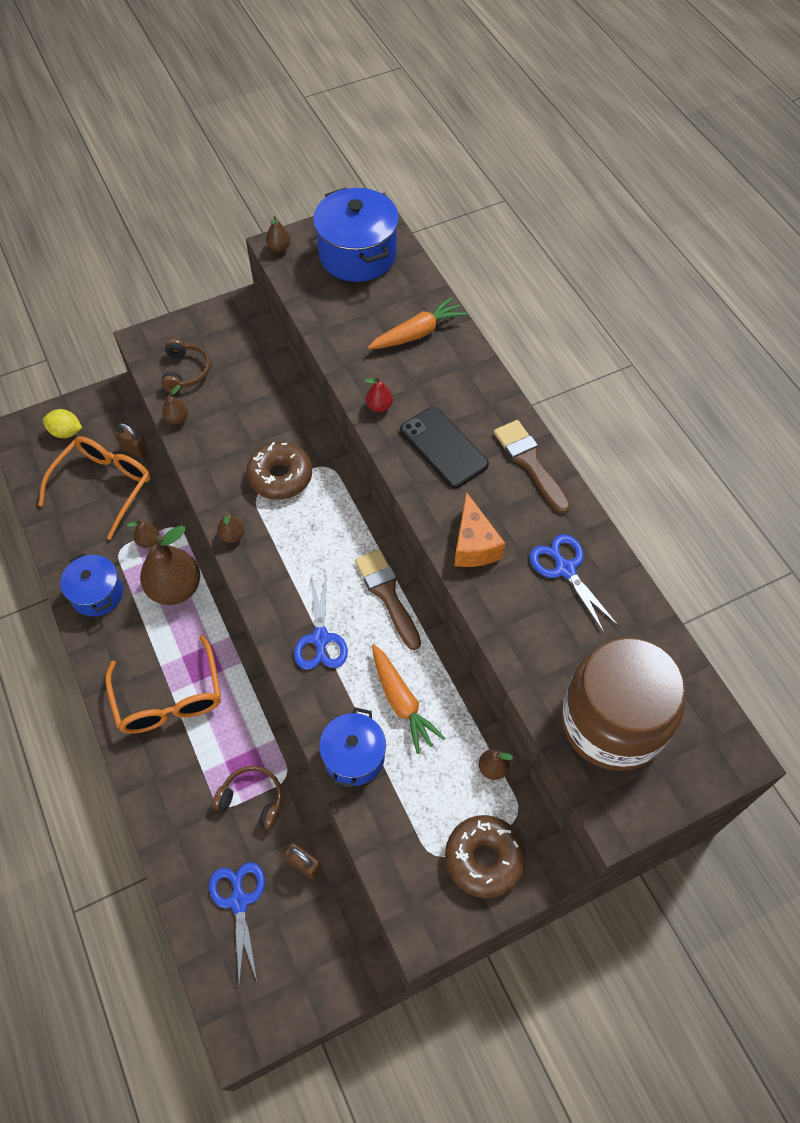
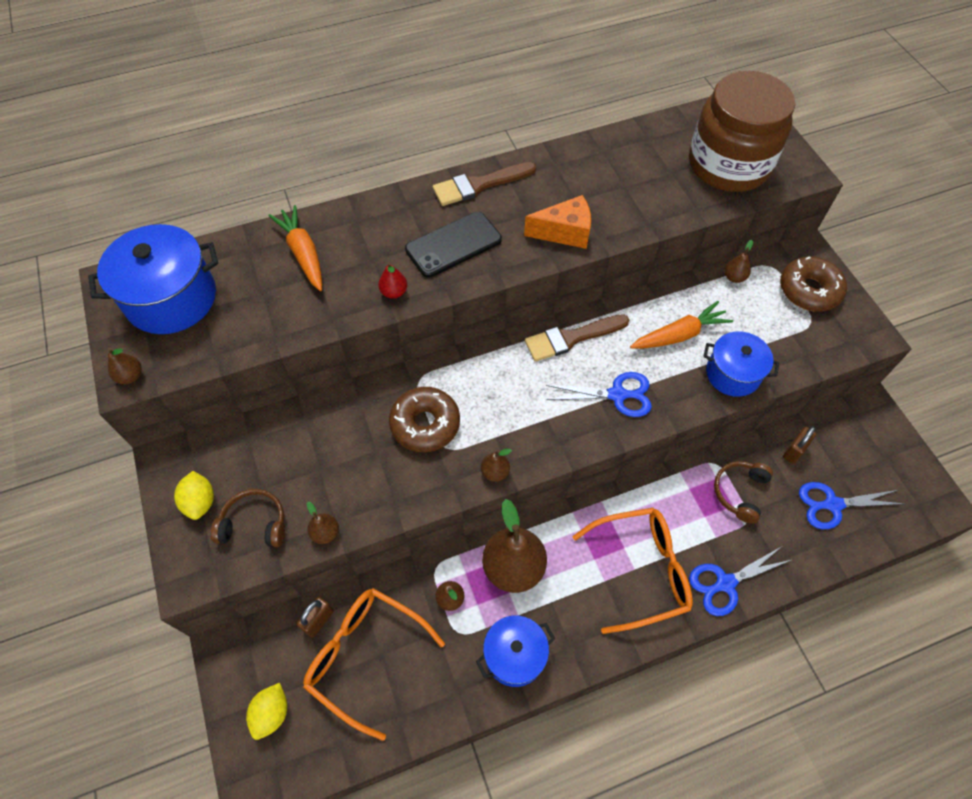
camera: 85 degrees left, 0 degrees up
blue scissors [529,534,619,633] -> blue scissors moved to [689,547,791,616]
none -> yellow lemon [174,471,214,520]

